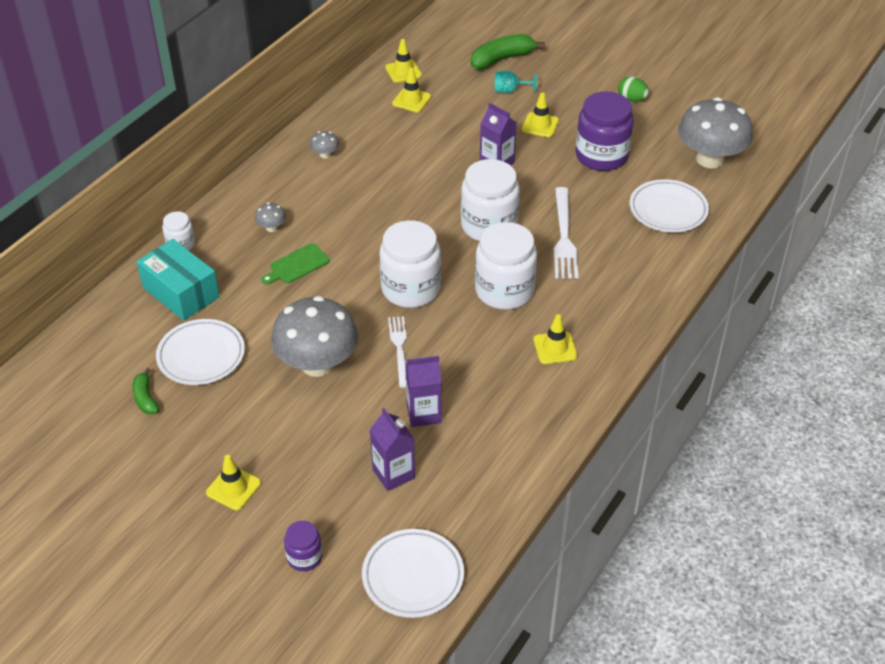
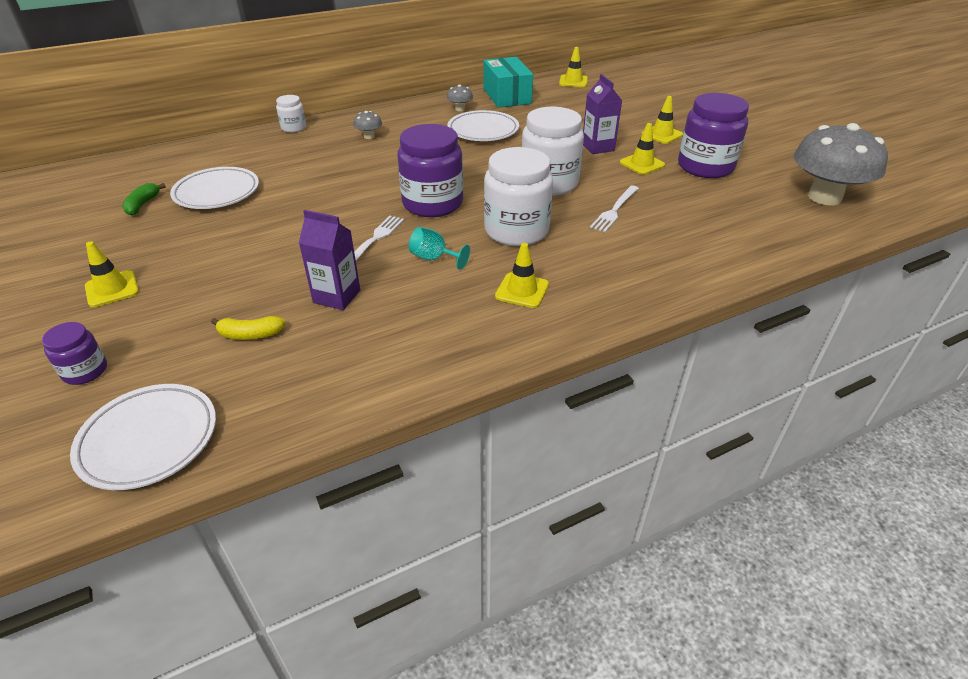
camera: 30 degrees right, 5 degrees down
turquoise box [137,239,220,321] -> turquoise box moved to [483,57,533,108]
green cutting board [261,243,330,285] -> none
grey mushroom [271,296,358,377] -> none
purple carton [369,408,415,491] -> yellow banana [211,316,285,340]
white jar [380,220,441,308] -> purple jar [397,124,463,217]
yellow traffic cone [392,68,431,112] -> yellow traffic cone moved to [620,123,665,175]
green banana [471,34,545,70] -> none
turquoise goblet [495,71,537,93] -> turquoise goblet moved to [409,227,470,270]
white fork [554,187,578,279] -> white fork [590,185,639,232], size x0.67
green egg [618,76,649,102] -> none
white plate [630,179,709,233] -> white plate moved to [448,110,519,141]

